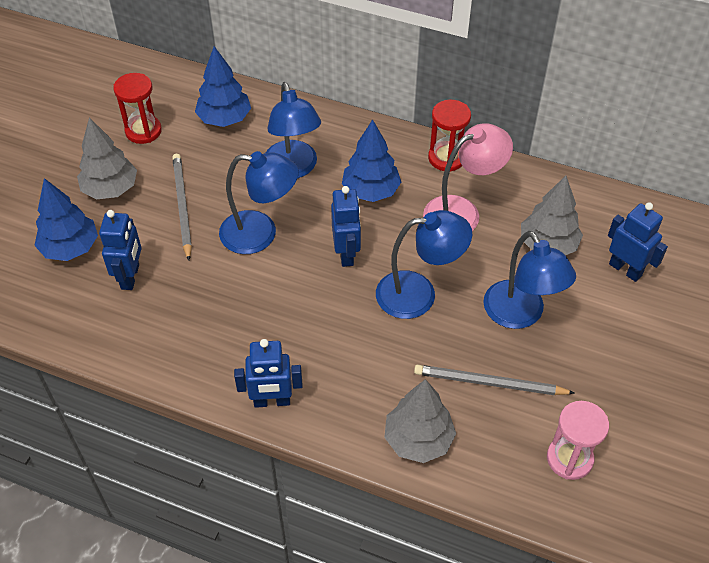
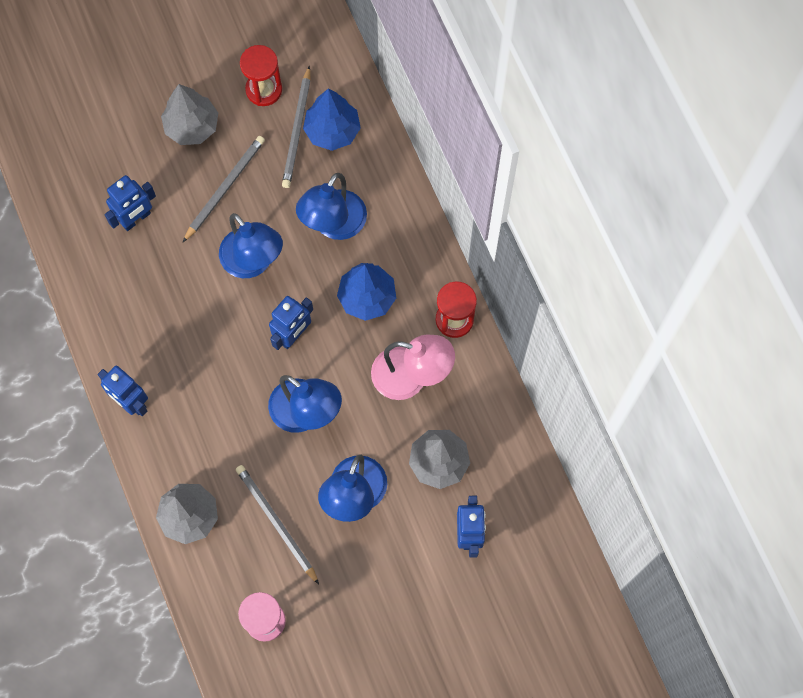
camera: 45 degrees right, 20 degrees up
blue tree [34,178,98,261] -> none
none -> grey pencil [282,66,311,188]

